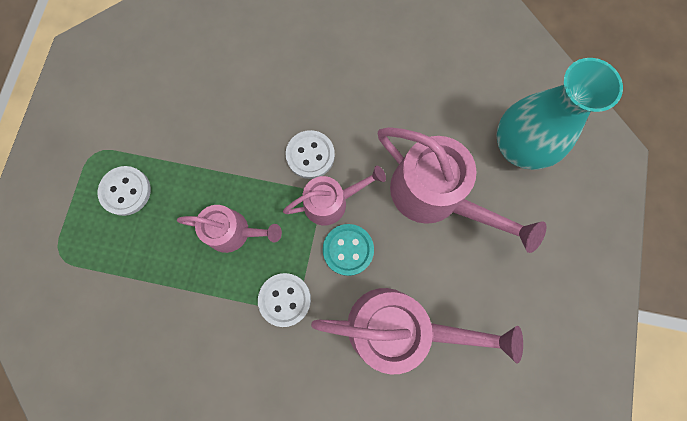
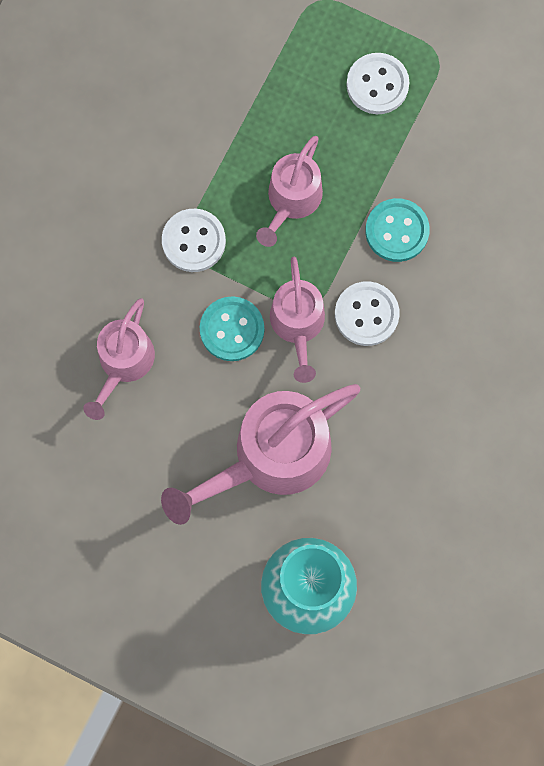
camera: 105 degrees right, 0 degrees up
pink watering can [311,288,523,374] -> pink watering can [83,298,155,420], size x0.59
none -> turquoise button [365,198,430,262]

